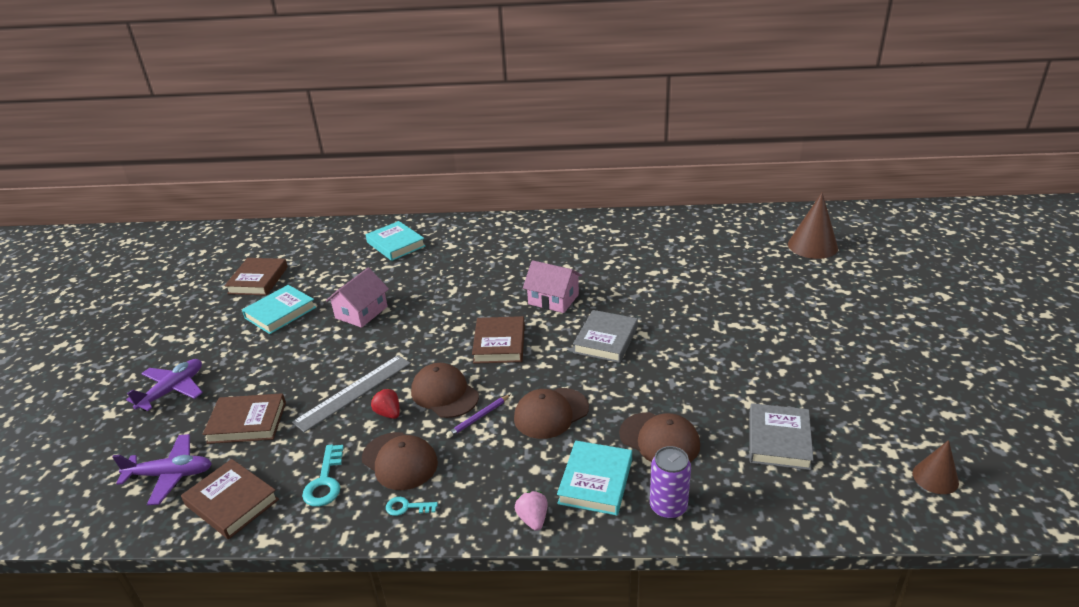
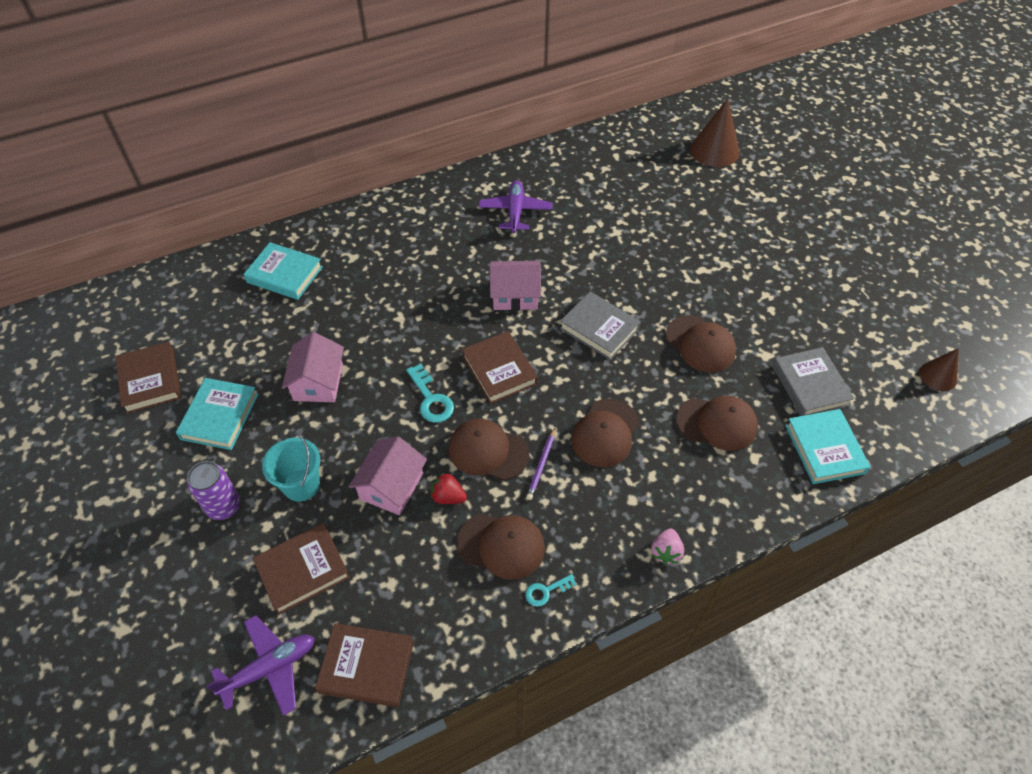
camera: 30 degrees left, 20 degrees up
purple plane [126,359,203,411] -> purple plane moved to [479,180,552,233]
grey ruler [292,355,411,432] -> pink house [349,437,427,515]
turquoise key [302,445,344,507] -> turquoise key moved to [406,364,454,423]
pink strawberry [515,491,548,531] -> pink strawberry turned 120 degrees counterclockwise [651,528,684,564]
turquoise book [557,441,632,516] -> turquoise book moved to [785,409,871,484]
grey book [573,310,638,363] -> grey book turned 45 degrees counterclockwise [560,292,641,360]
purple can [650,446,691,519] -> purple can moved to [187,461,240,520]
none -> turquoise bucket [262,432,321,502]
none -> brown cap [666,315,736,372]

